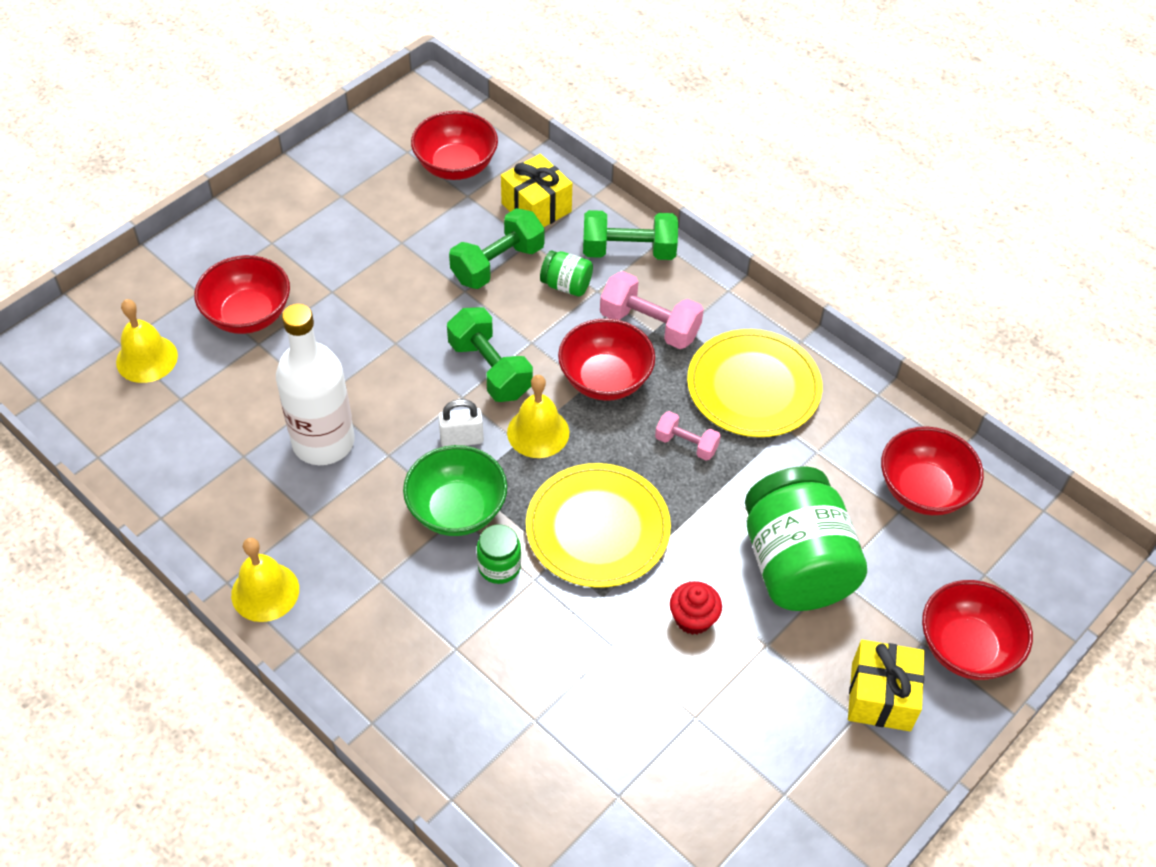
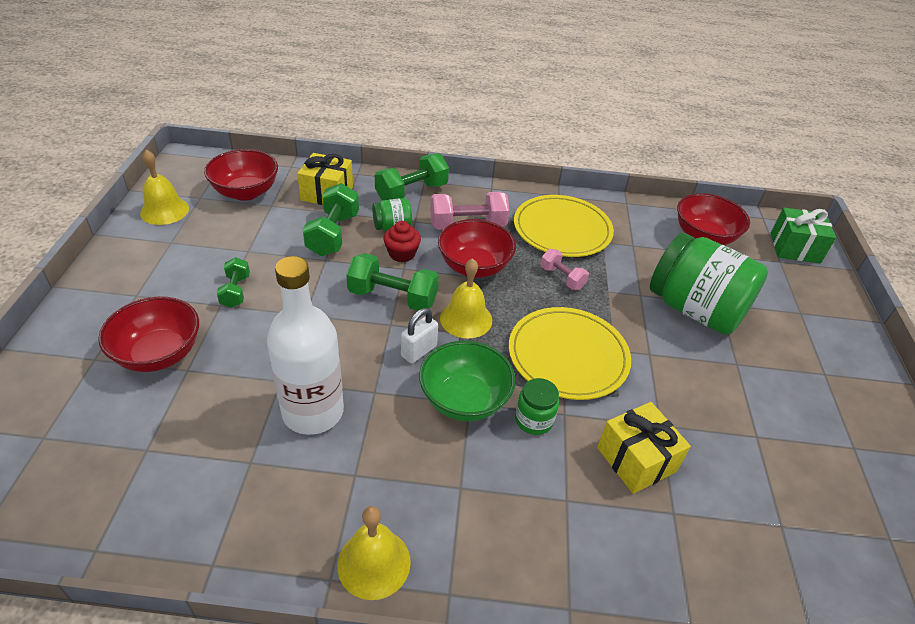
camera: 40 degrees left, 10 degrees down
yellow bell [116,299,178,383] -> yellow bell moved to [140,150,189,225]
pink dumbbell [655,411,721,461] -> pink dumbbell turned 60 degrees clockwise [540,249,589,290]
red cupcake [670,581,722,635] -> red cupcake moved to [383,221,421,262]
yellow gift [848,640,924,731] -> yellow gift moved to [597,402,691,494]
red bowl [922,580,1033,680] -> none
none -> green dumbbell [217,257,250,308]
none -> green gift [770,208,836,263]

